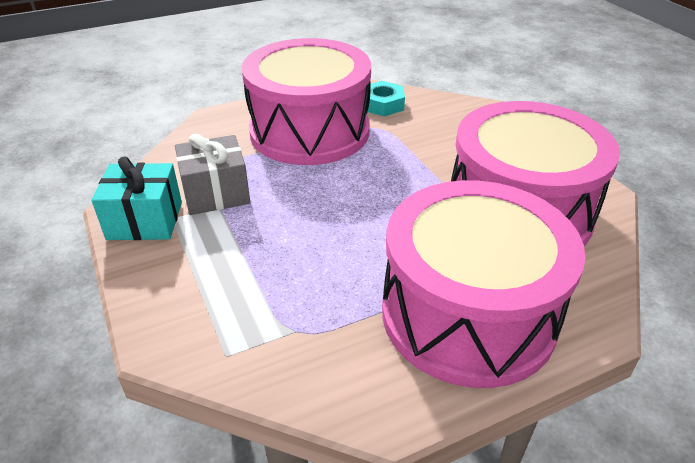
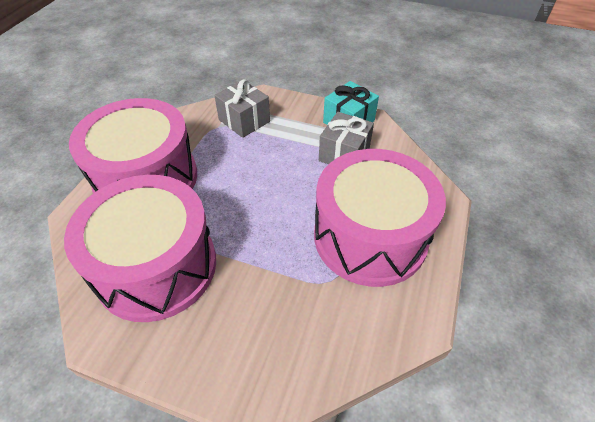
camera: 135 degrees right, 10 degrees up
turquoise nut [368,81,405,117] -> none
none -> grey gift [214,79,270,138]

